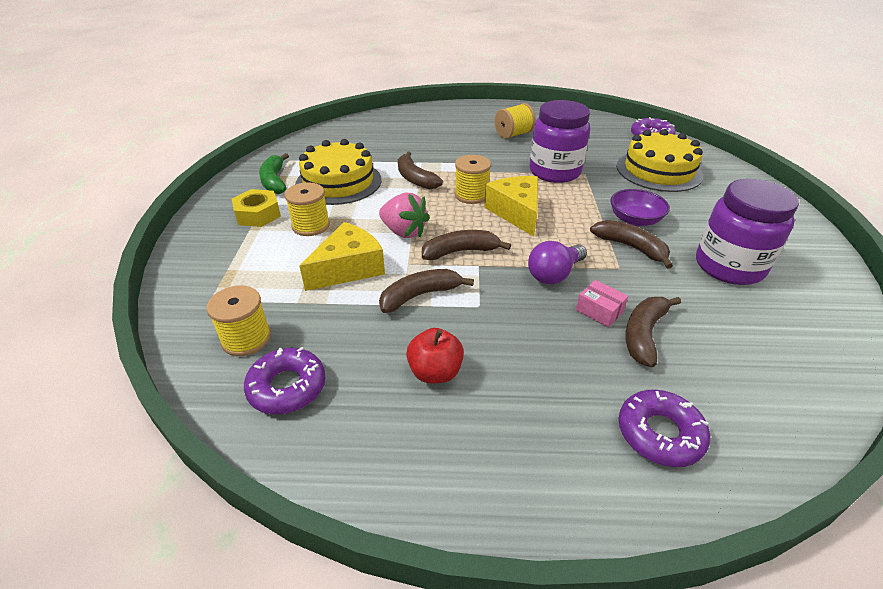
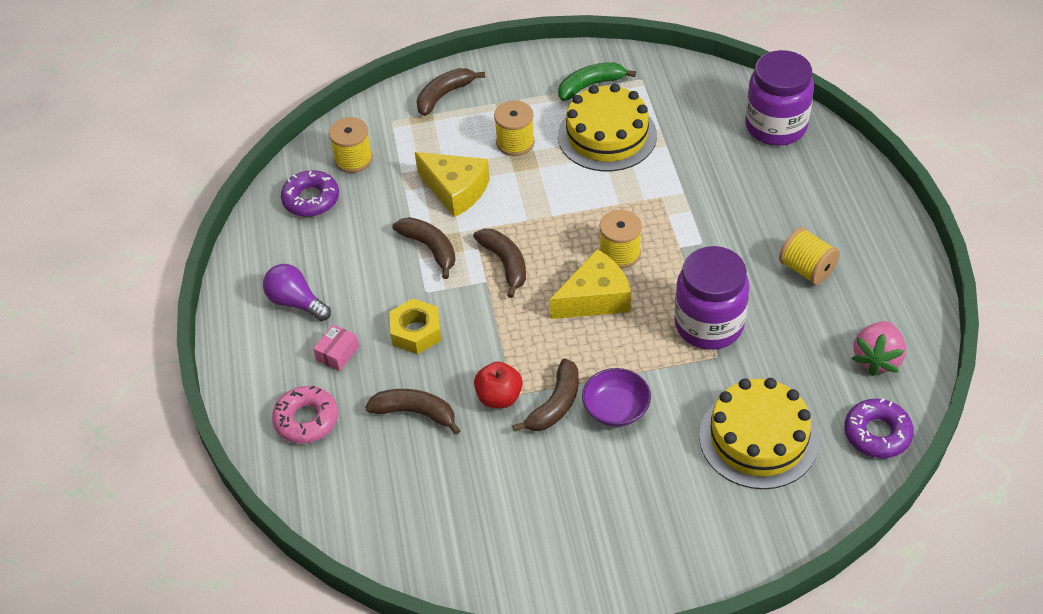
camera: 80 degrees right, 10 degrees up
yellow nut [232,189,281,227] -> yellow nut moved to [389,299,441,354]
pink strawberry [379,192,430,238] -> pink strawberry moved to [852,321,906,376]
brown banana [398,151,443,189] -> brown banana moved to [416,68,485,116]
red apple [406,328,464,384] -> red apple moved to [474,361,523,408]
purple light bulb [528,241,587,284] -> purple light bulb moved to [263,264,331,321]
pink box [576,280,628,327] -> pink box moved to [313,324,359,371]
purple donut [619,389,710,467] -> pink donut [272,386,338,444]
purple jar [696,179,799,285] -> purple jar moved to [745,50,814,146]

